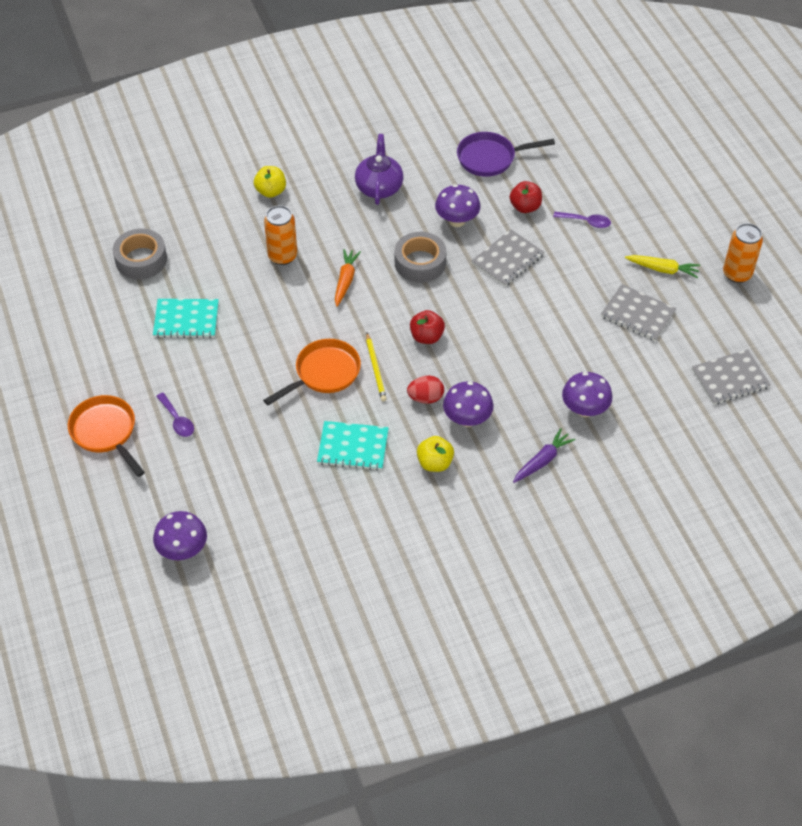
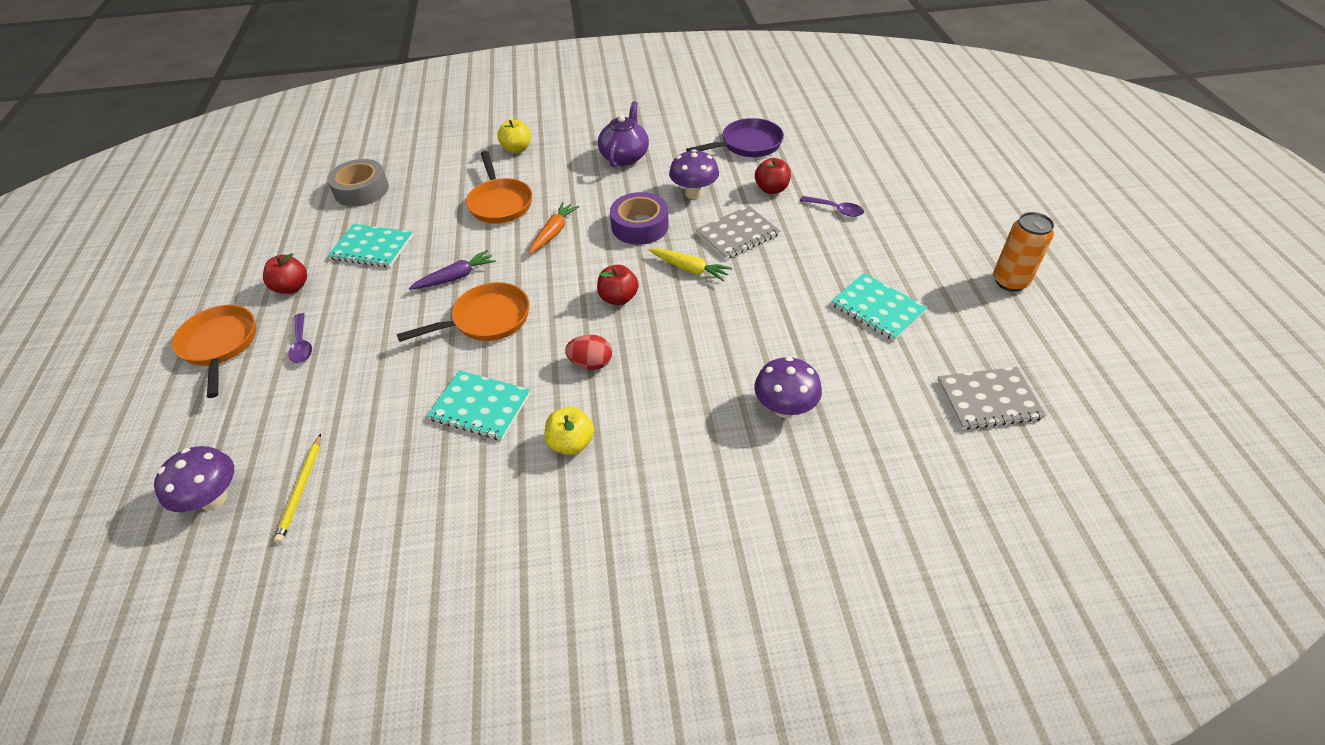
camera: 15 degrees right, 5 degrees down
orange can [264,206,297,265] -> orange pan [466,151,532,224]
yellow pencil [366,333,387,401] -> yellow pencil moved to [274,434,321,543]
grey tape [395,232,446,283] -> purple tape [610,192,669,245]
purple mushroom [443,381,494,427] -> none
purple pan [457,132,555,177] -> purple pan turned 150 degrees clockwise [686,118,784,157]
purple carrot [513,428,576,483] -> purple carrot moved to [409,250,496,290]
grey notebook [601,284,676,341] -> turquoise notebook [831,273,928,341]
yellow carrot [625,255,700,278] -> yellow carrot moved to [649,248,732,282]
none -> red apple [263,253,307,294]

